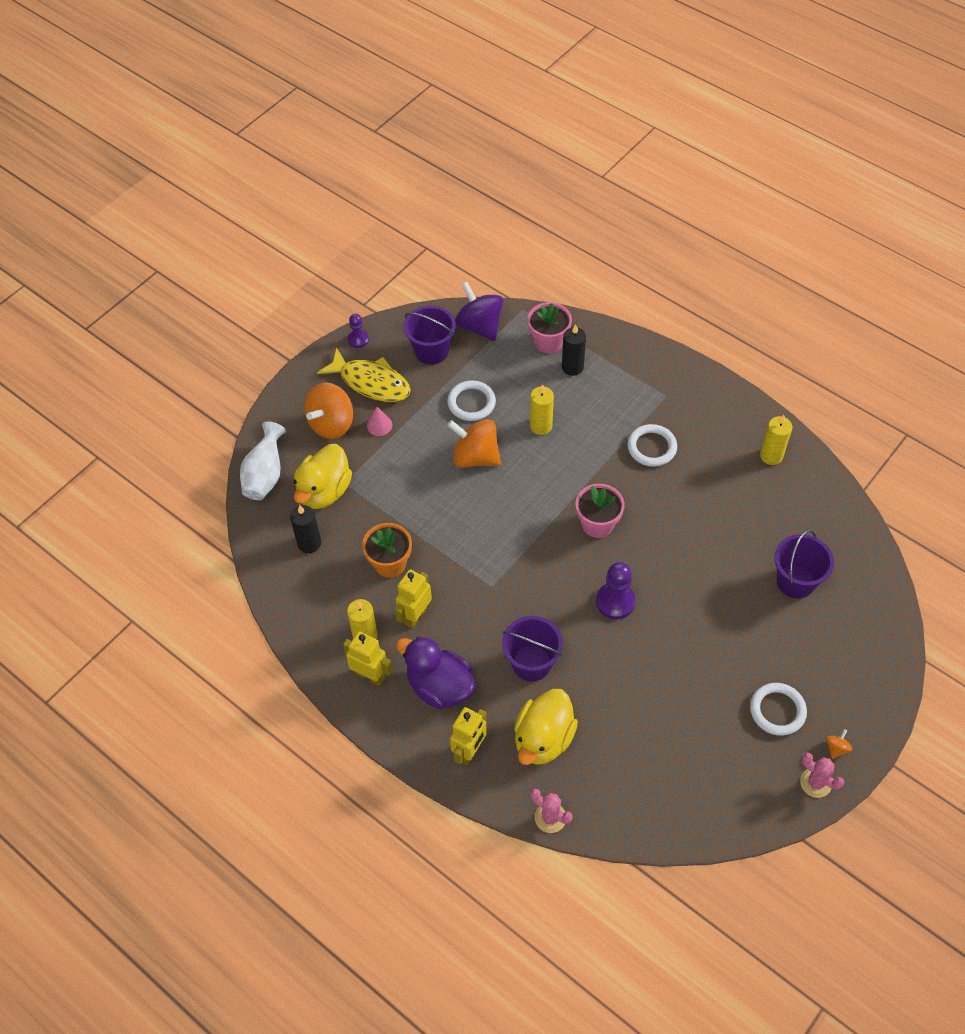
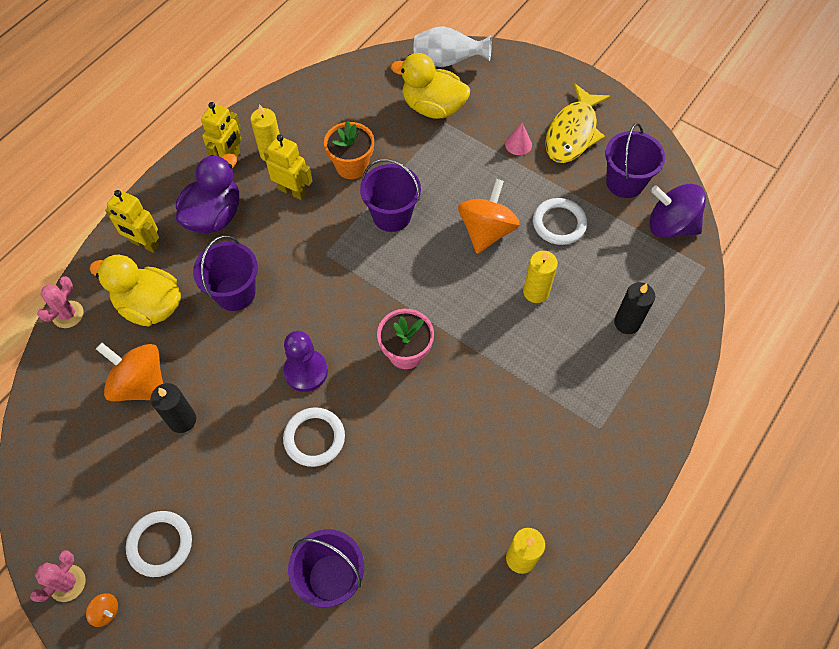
camera: 85 degrees right, 5 degrees up
black candle [290,505,321,553] -> black candle moved to [151,383,196,433]
orange spinning top [304,382,353,439] -> orange spinning top moved to [96,343,163,401]
purple pawn [348,314,369,348] -> none
purple spinning top [455,282,504,341] -> purple spinning top turned 120 degrees counterclockwise [649,184,706,238]
pink flower pot [527,302,572,353] -> none
white ring [627,424,677,467] -> white ring moved to [283,407,345,467]
none -> purple bucket [360,159,421,232]

